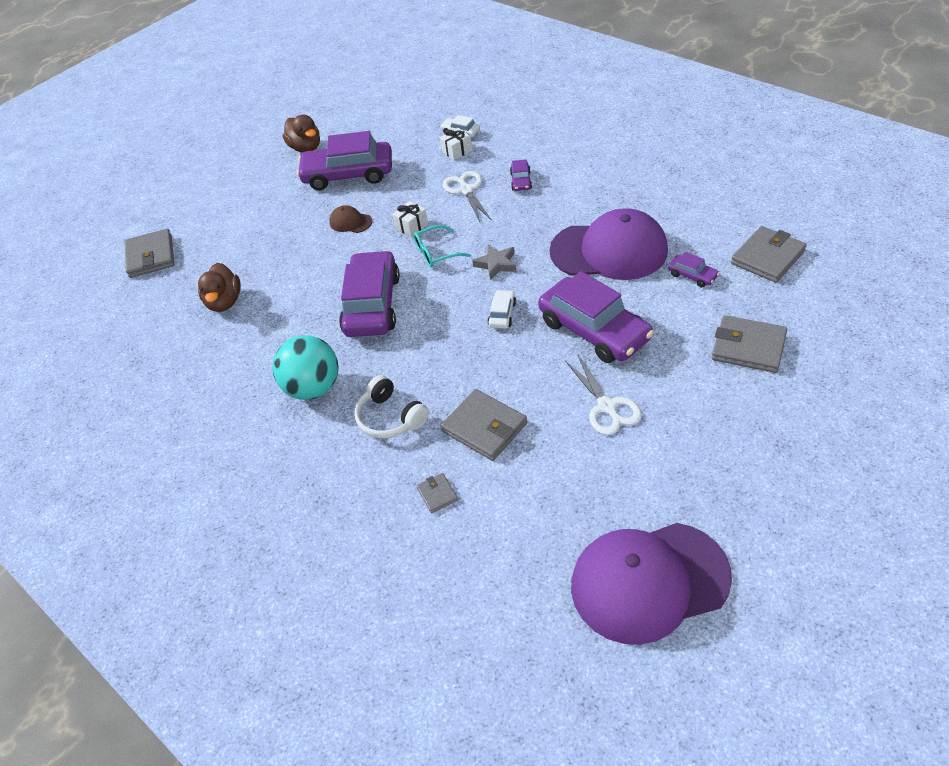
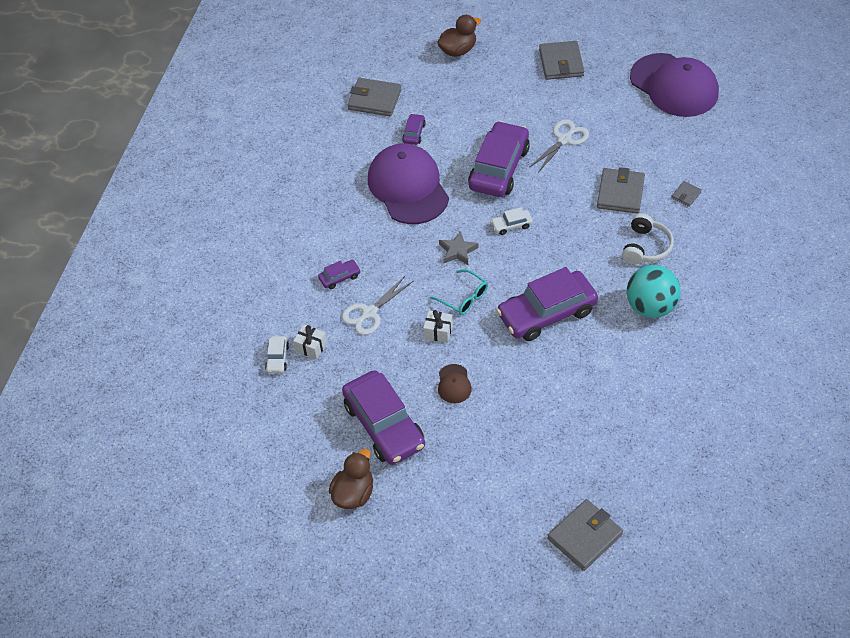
camera: 120 degrees left, 5 degrees up
brown duck [198,263,241,312] -> brown duck moved to [437,15,481,57]
grey wallet [712,315,787,373] -> grey wallet moved to [539,41,584,80]

